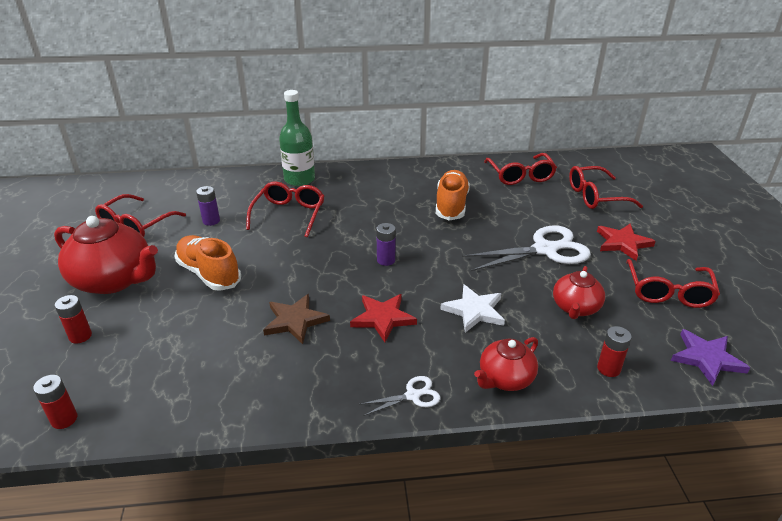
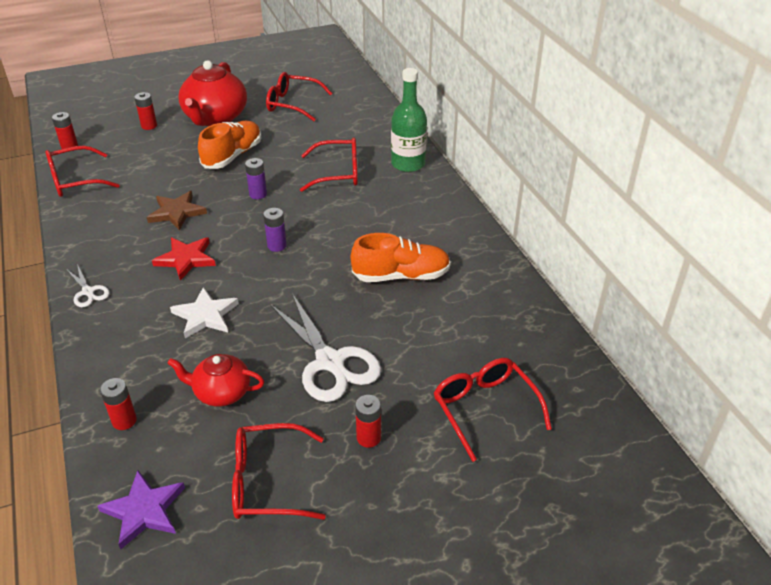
camera: 75 degrees right, 5 degrees up
purple battery [196,186,220,226] -> purple battery moved to [245,158,267,199]
red teapot [474,337,538,391] -> none
red glasses [484,153,557,185] -> red glasses moved to [45,146,120,197]
red star [597,224,656,261] -> red battery [355,395,381,448]

